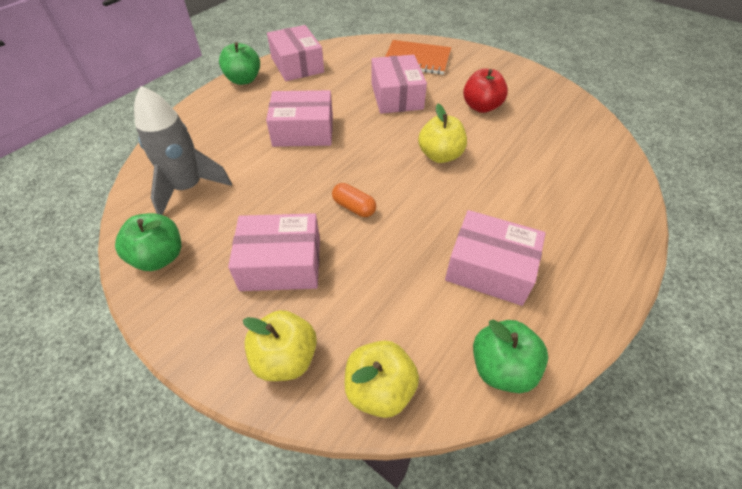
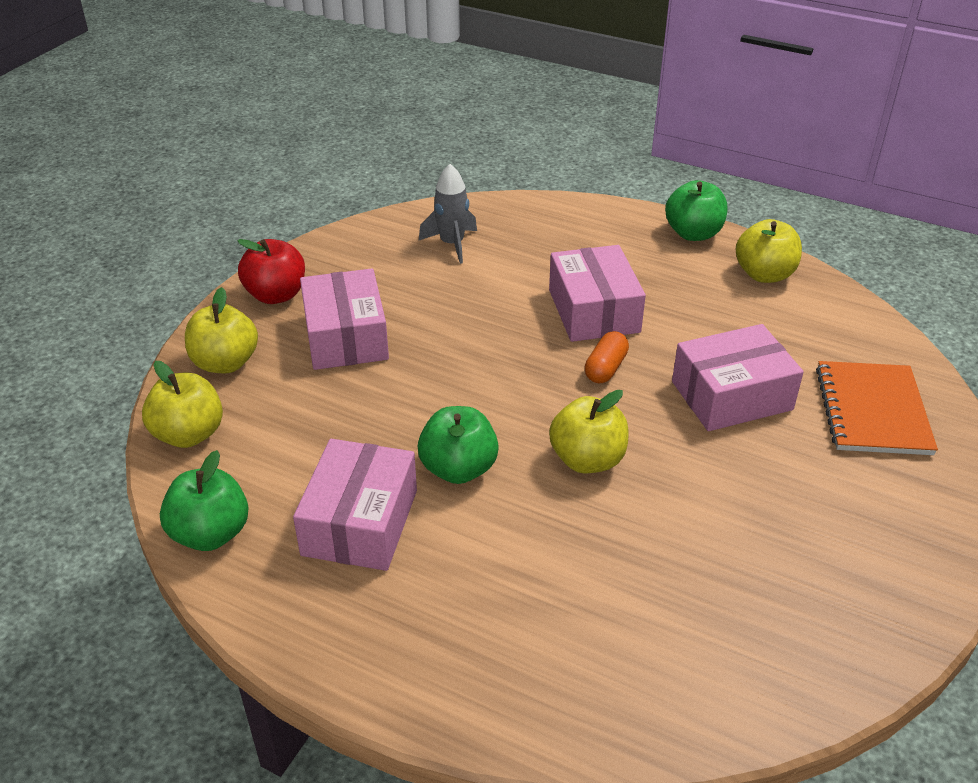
camera: 80 degrees right, 10 degrees down
green apple [115,213,181,271] -> green apple moved to [418,406,499,484]
grey rocket [134,86,232,215] -> grey rocket [419,164,477,264], size x0.66
pink box [267,25,324,81] -> yellow apple [736,219,802,283]
orange capsule [332,183,376,217] -> orange capsule moved to [585,331,629,383]
red apple [463,69,508,113] -> red apple moved to [237,239,305,304]

